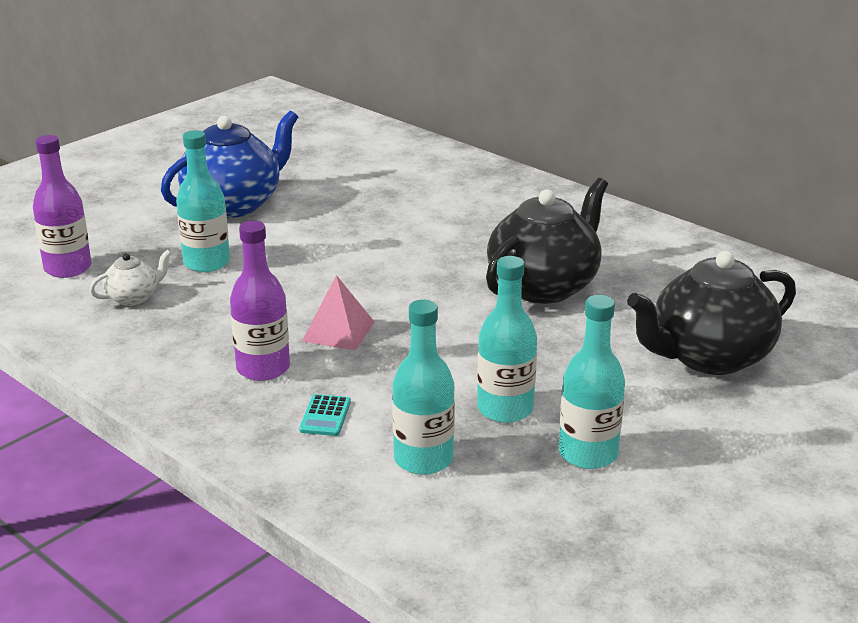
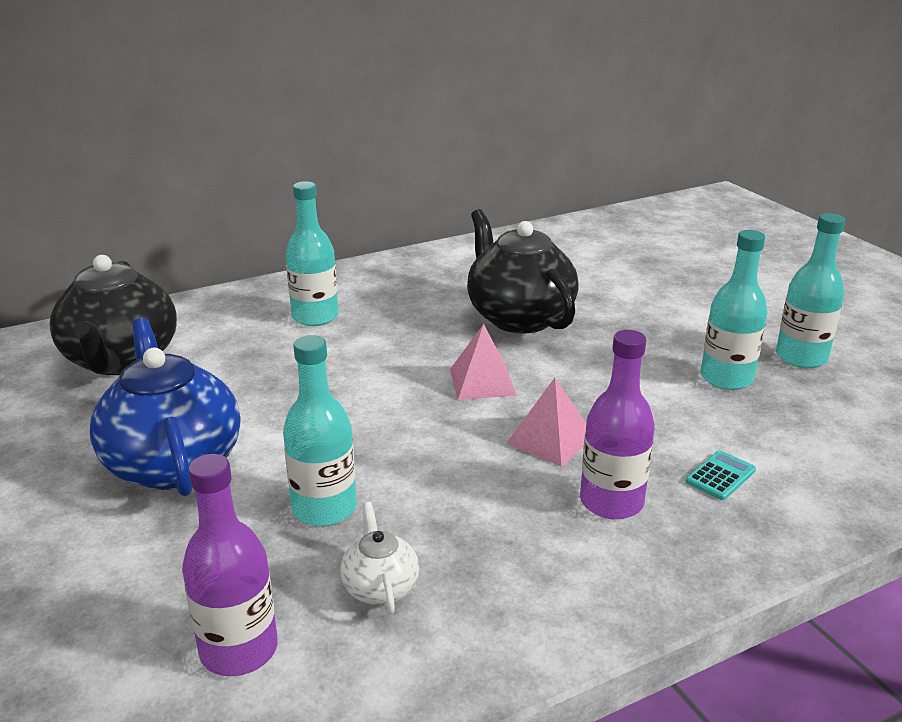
camera: 70 degrees left, 0 degrees up
turquoise calculator [299,394,351,436] -> turquoise calculator turned 75 degrees counterclockwise [685,450,756,500]
turquoise bottle [392,300,455,475] -> turquoise bottle moved to [286,181,338,326]
black teapot [627,251,796,375] -> black teapot moved to [50,255,177,375]
none -> pink pyramid [450,324,517,400]

